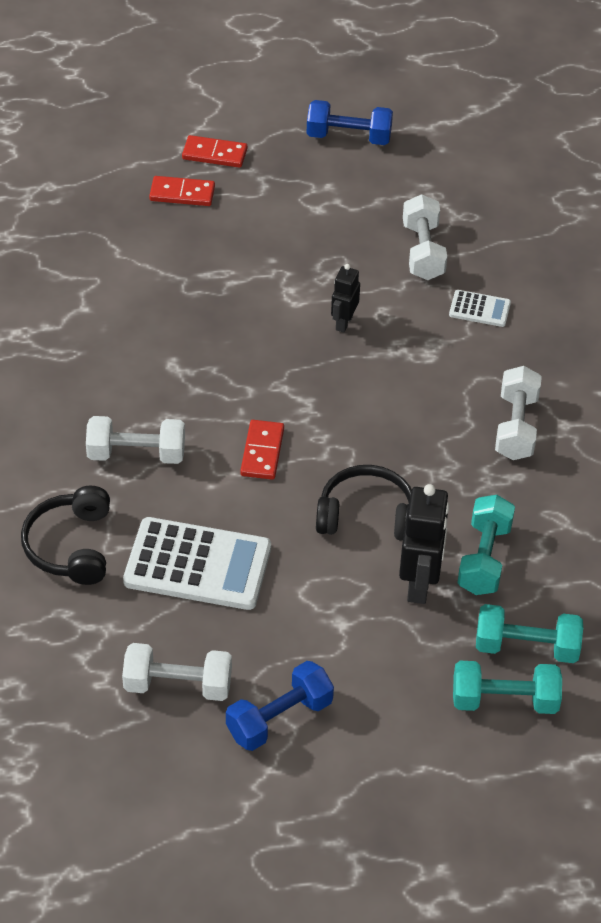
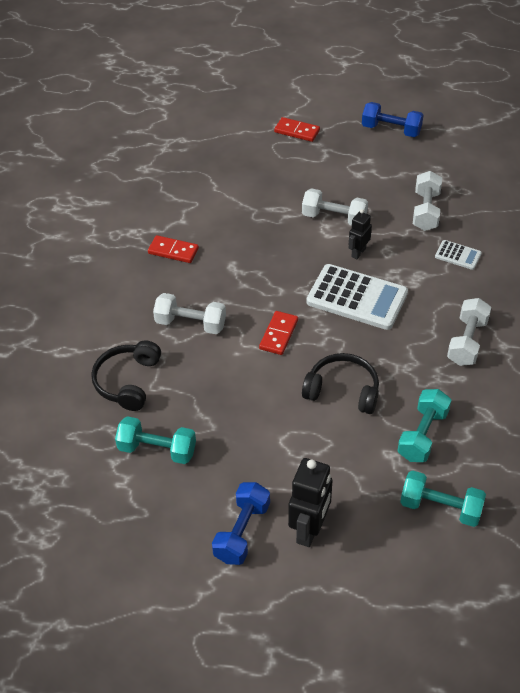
camera: 15 degrees right, 0 degrees up
white dumbbell [122,643,232,701] -> white dumbbell moved to [302,188,368,225]
white calculator [123,517,271,610] -> white calculator moved to [306,264,408,330]
red domino [149,176,215,206] -> red domino moved to [148,235,199,263]
blue dumbbell [226,661,334,751] -> blue dumbbell turned 45 degrees counterclockwise [212,482,270,565]
black robot [399,484,449,604] -> black robot moved to [288,458,332,547]
turquoise dumbbell [453,661,562,714] -> turquoise dumbbell moved to [115,416,196,464]

